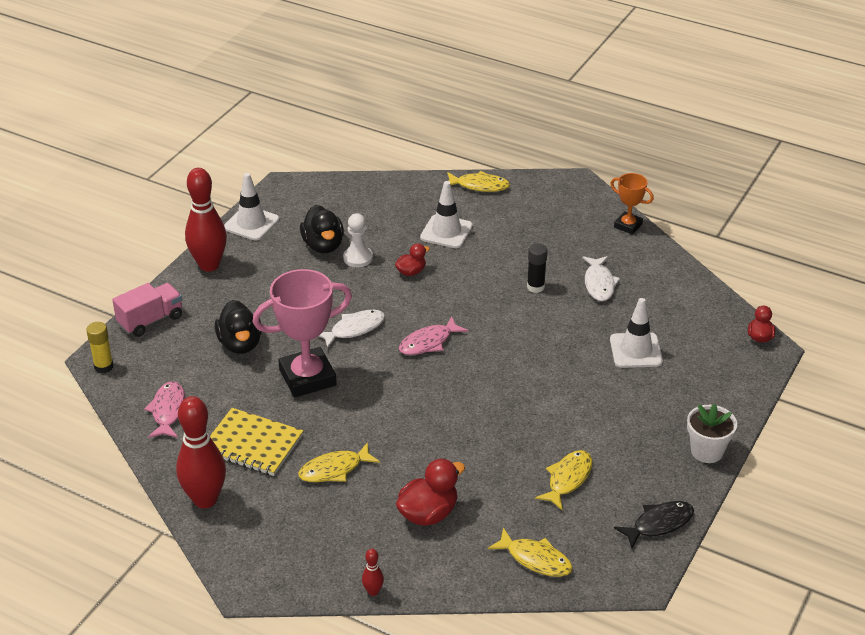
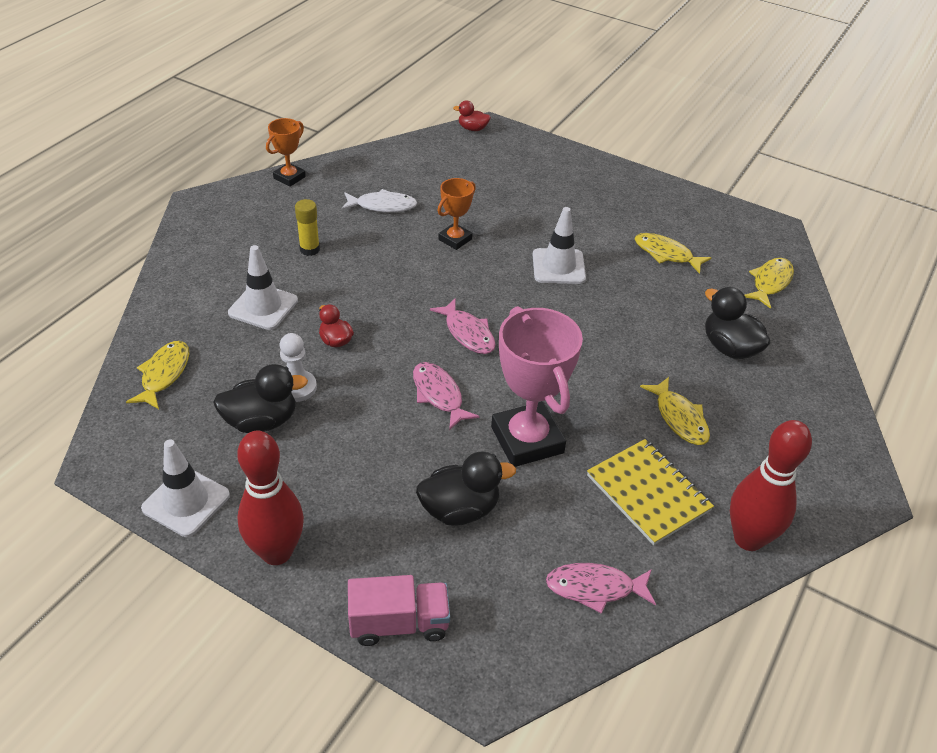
camera: 90 degrees left, 5 degrees up
yellow glue stick [86,322,114,373] -> yellow glue stick moved to [295,199,320,256]
pink truck [112,283,182,337] -> pink truck turned 120 degrees clockwise [348,575,450,646]
yellow notebook [210,408,303,476] -> yellow notebook turned 60 degrees counterclockwise [587,439,714,545]
white fish [319,310,385,349] -> pink fish [413,362,480,430]
red bowling pin [362,549,384,596] -> none
red duck [396,459,465,526] -> black duck [705,287,771,359]
yellow fish [447,171,510,192] -> yellow fish moved to [126,341,189,409]
black glue stick [527,243,548,293] -> none
white traffic cone [610,298,663,368] -> white traffic cone moved to [533,207,586,284]
black fish [614,501,694,548] -> none
white flower pot [687,403,737,463] -> none
none -> orange trophy [437,178,476,250]

